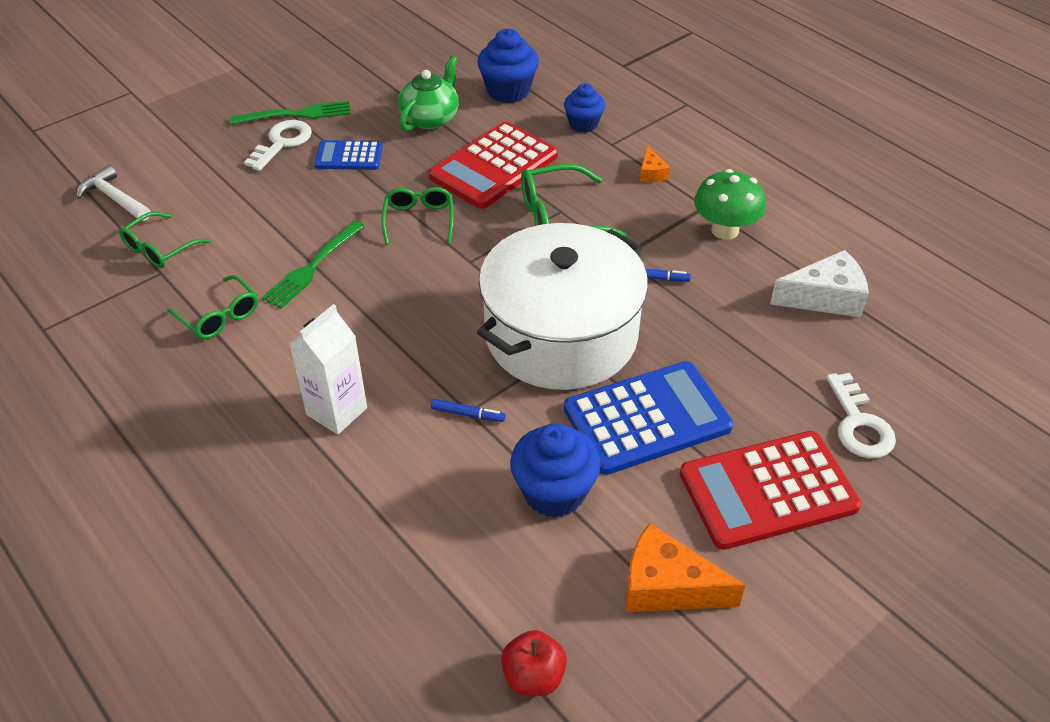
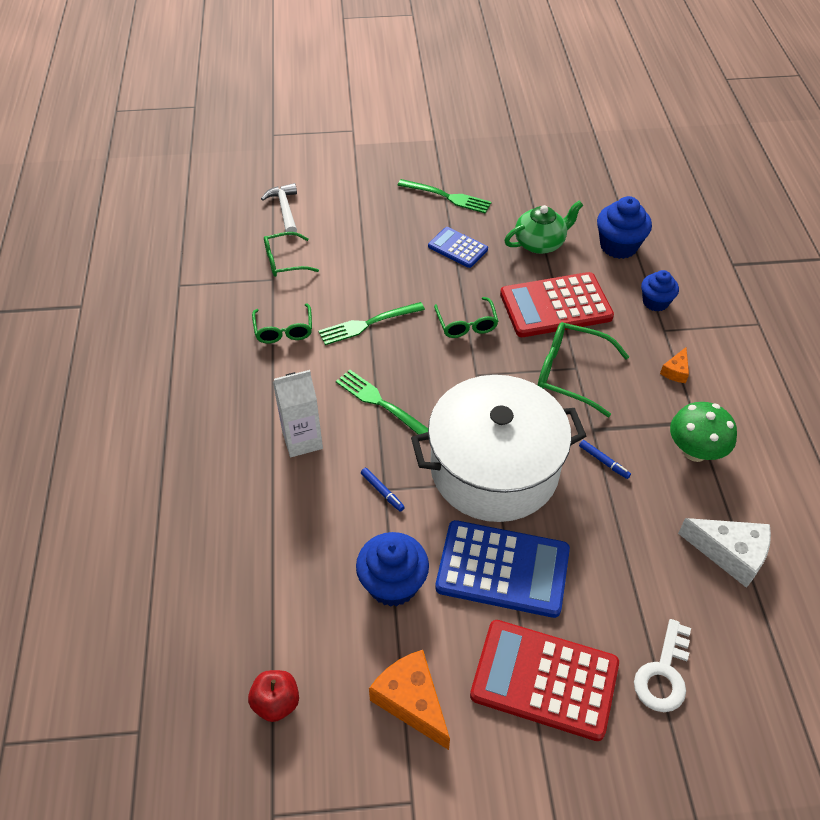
camera: 35 degrees right, 5 degrees up
white key [244,120,312,171] -> none
green glasses [381,187,454,245] -> green glasses turned 135 degrees clockwise [434,297,498,338]
none -> green fork [336,370,428,435]

